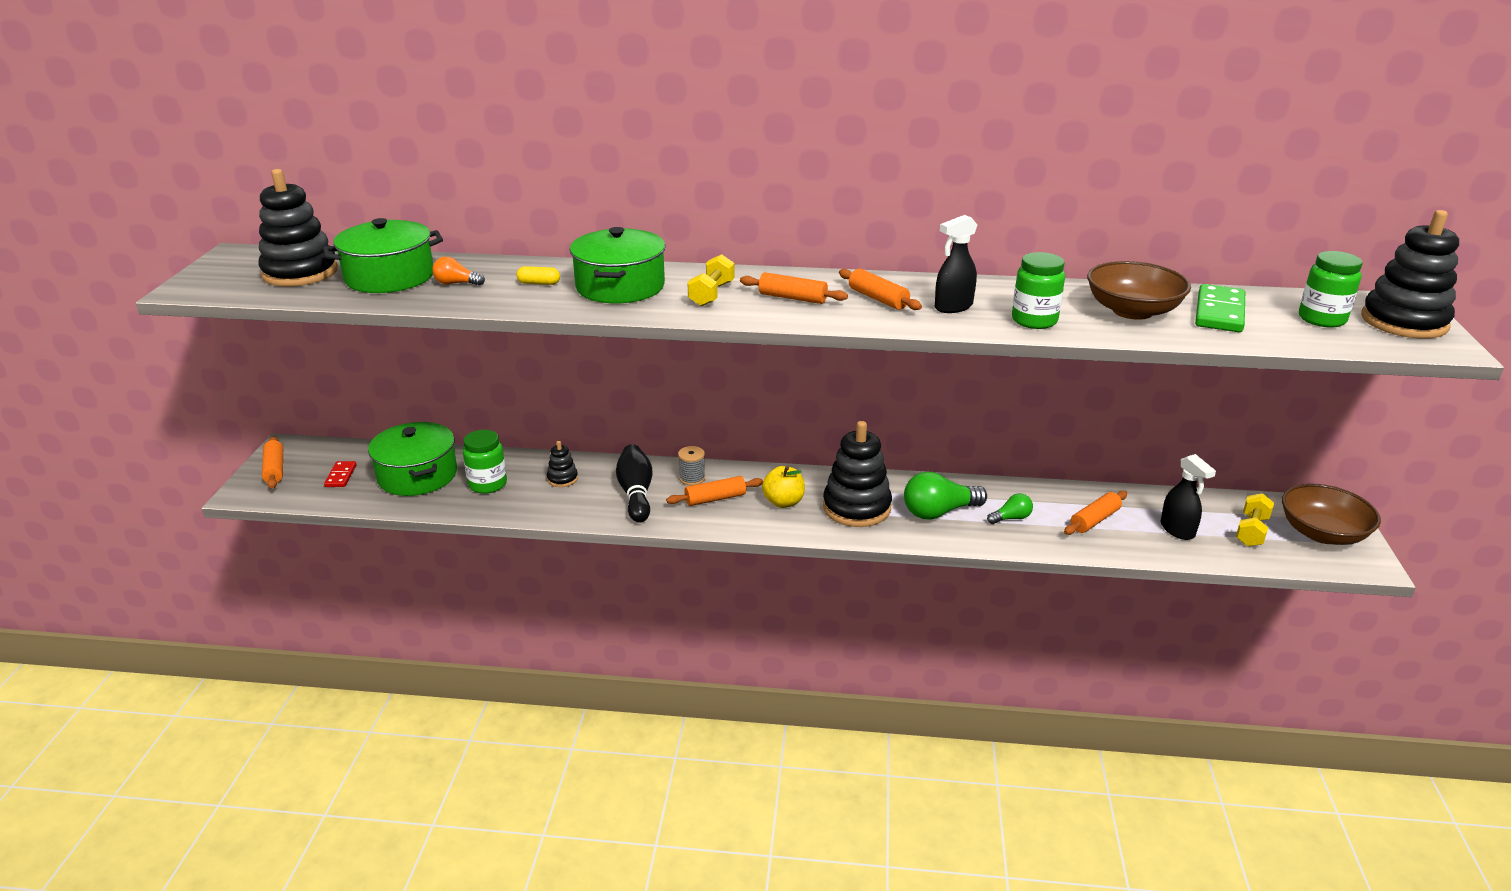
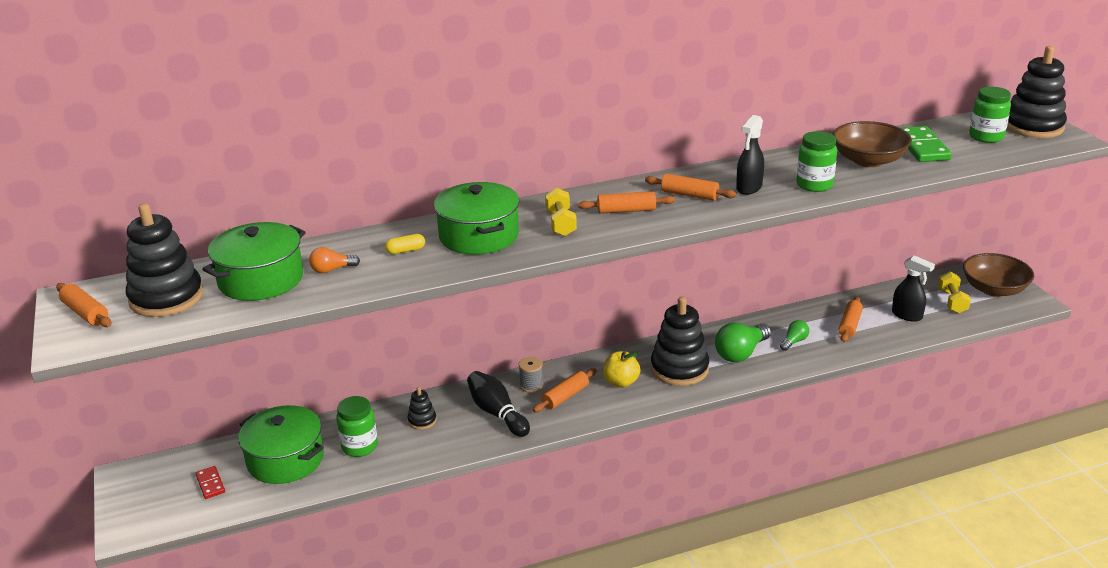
camera: 25 degrees left, 0 degrees up
orange rolling pin [262,436,283,489] -> orange rolling pin moved to [56,283,112,327]

